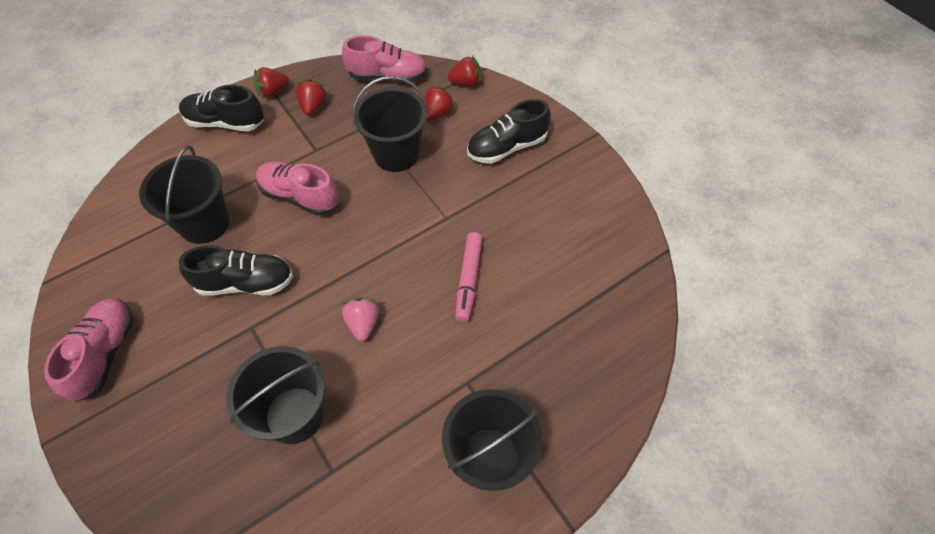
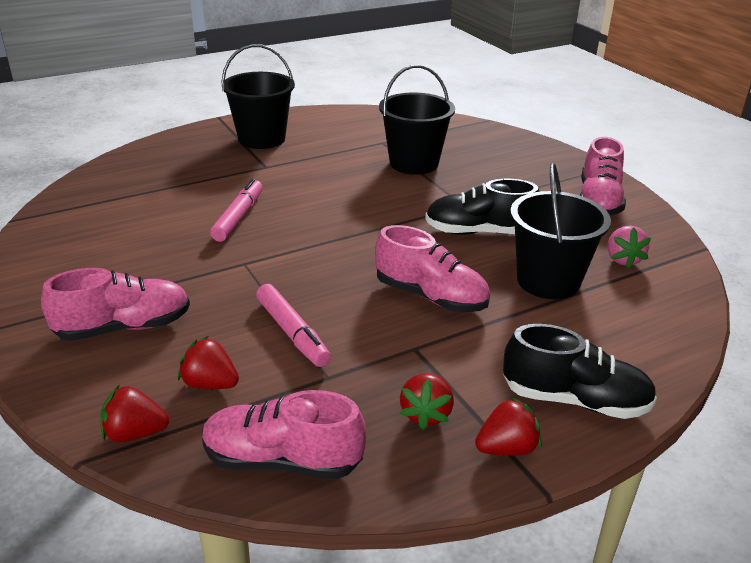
camera: 175 degrees left, 25 degrees down
pink strawberry [342,297,379,341] -> pink strawberry moved to [608,226,651,269]
black bucket [352,76,427,172] -> pink marker [256,284,331,367]
red strawberry [425,86,455,121] -> red strawberry turned 75 degrees clockwise [178,336,239,389]
black shoe [467,99,551,164] -> pink shoe [41,268,190,341]

